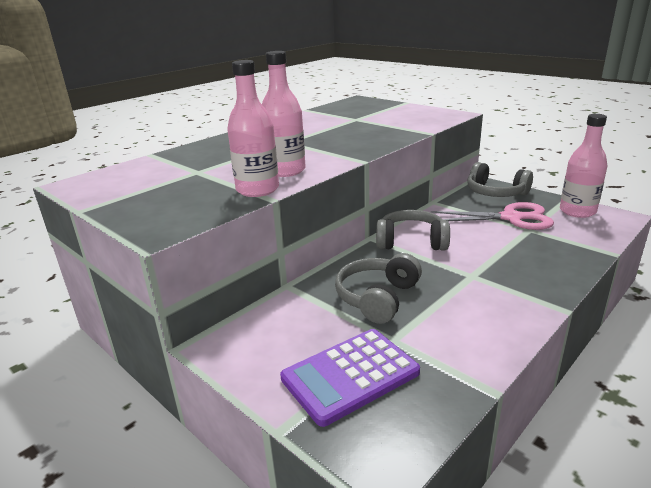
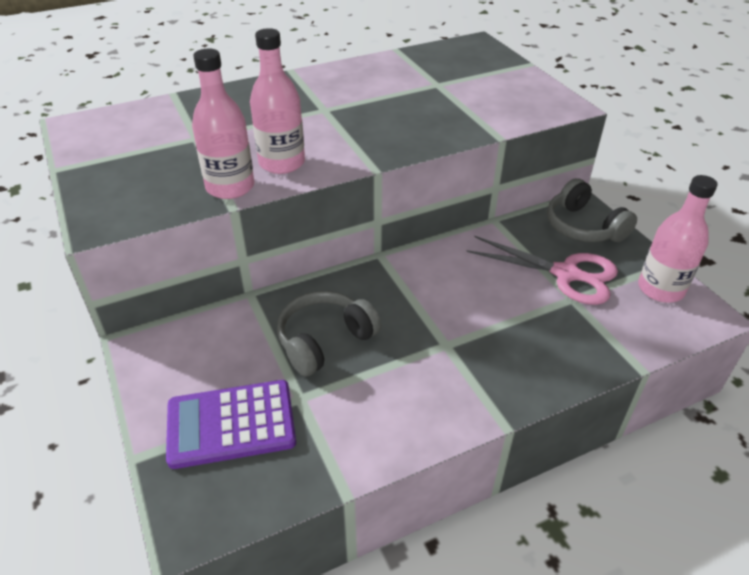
camera: 20 degrees right, 15 degrees up
grey headphones [376,210,450,250] -> none

